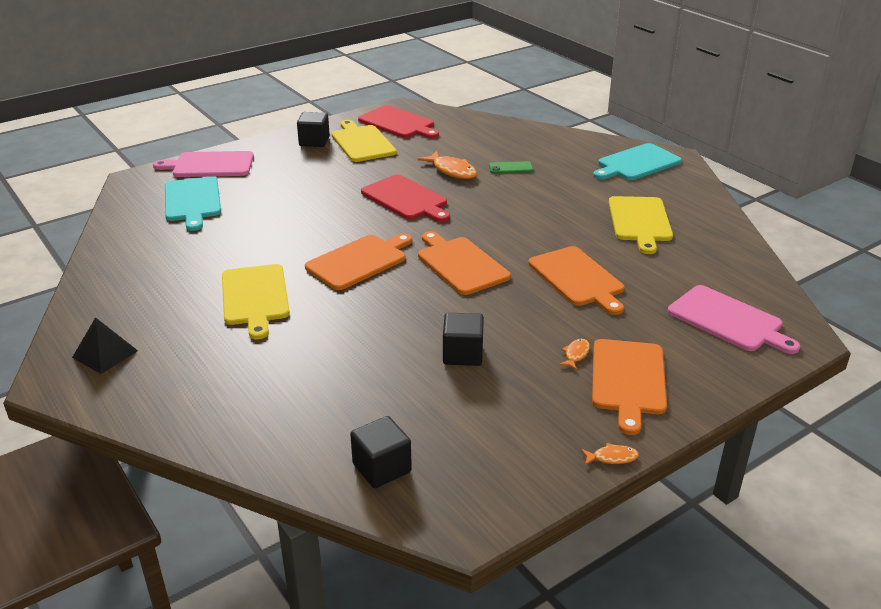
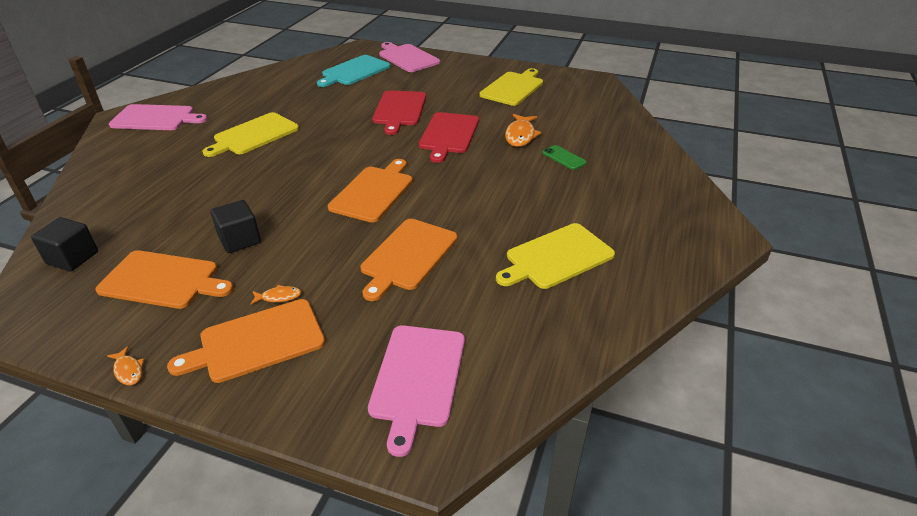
camera: 55 degrees right, 5 degrees up
black pyramid [72,317,138,374] -> pink cutting board [109,104,208,130]
black cube [297,112,330,147] -> none
orange cutting board [305,233,412,290] -> orange cutting board moved to [95,250,234,309]
red cutting board [358,105,439,138] -> red cutting board moved to [372,90,426,135]
turquoise cutting board [593,143,682,180] -> none

